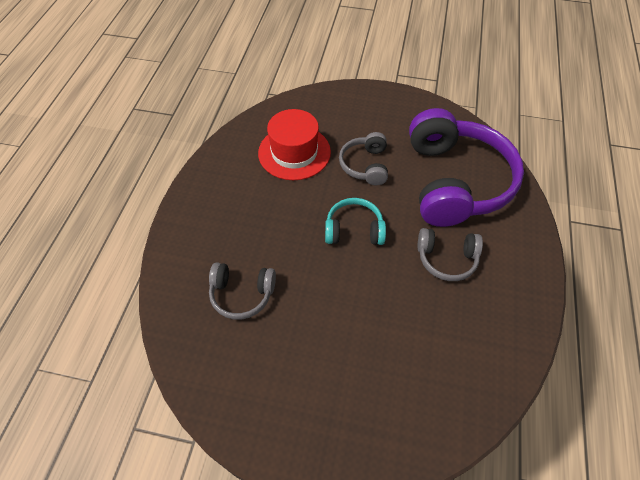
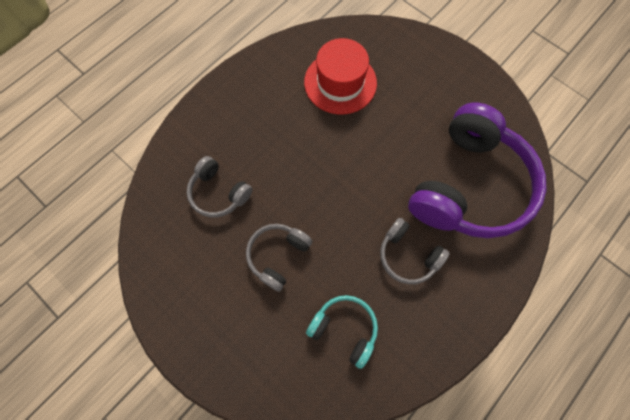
camera: 30 degrees right, 15 degrees up
turquoise headphones [325,198,386,245] -> turquoise headphones moved to [306,295,378,369]
grey headphones [339,132,388,185] -> grey headphones moved to [246,224,312,292]

